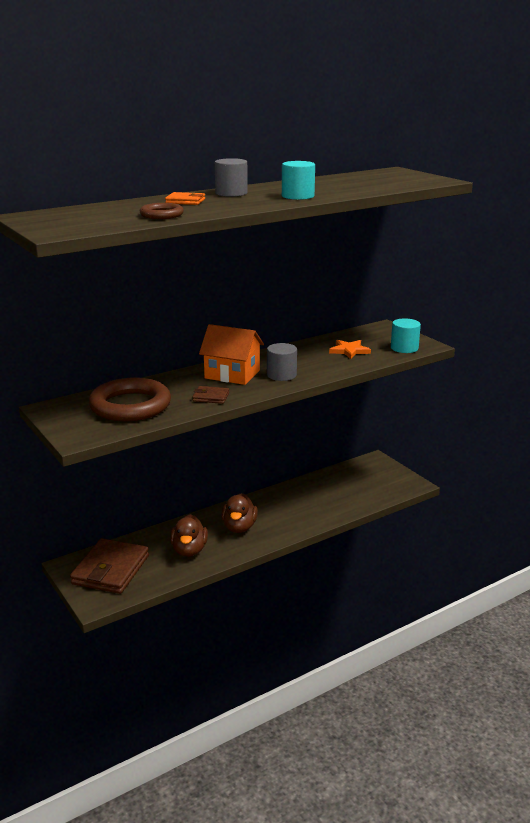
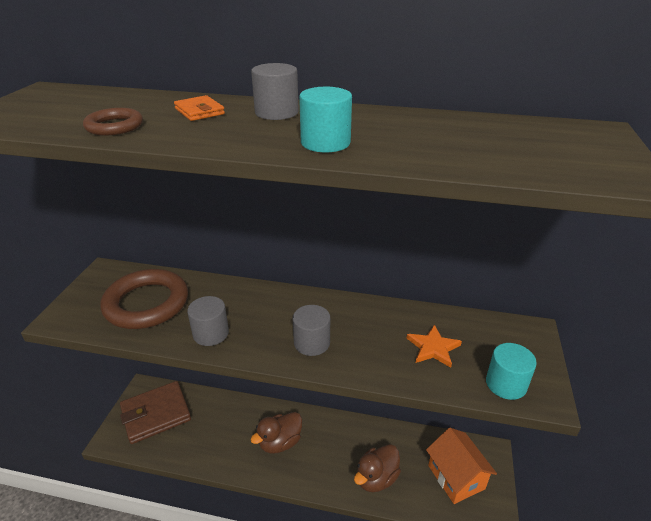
camera: 45 degrees right, 10 degrees up
brown duck [170,514,208,557] -> brown duck moved to [354,444,401,492]
brown wallet [192,386,229,404] -> grey cylinder [187,296,229,346]
orange house [199,324,264,385] -> orange house moved to [426,428,497,504]

